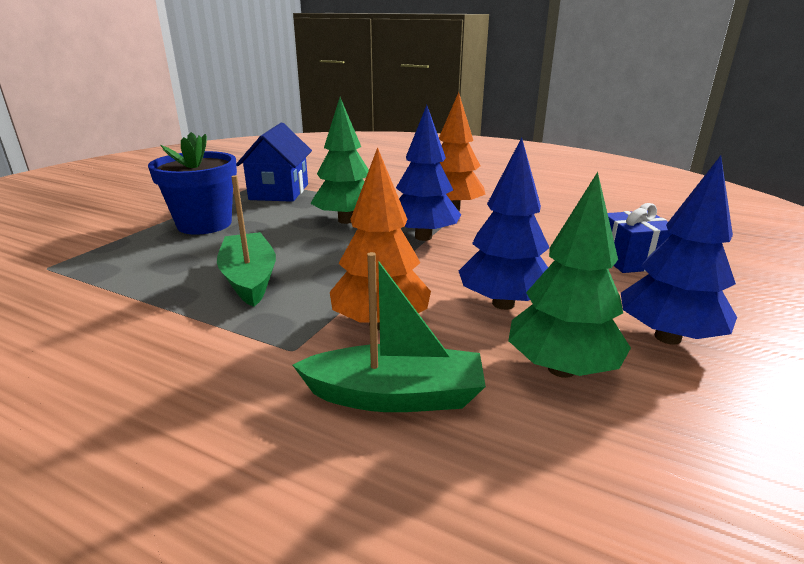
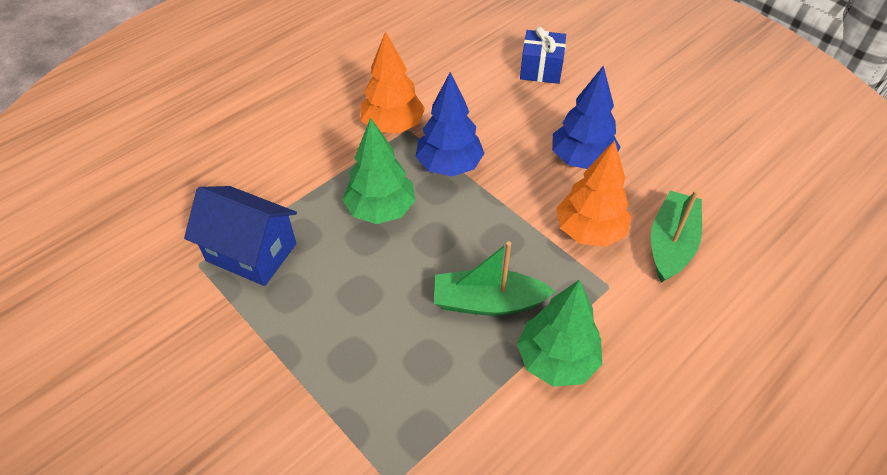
camera: 70 degrees left, 25 degrees up
blue flower pot [148,132,237,235] -> none
green tree [508,172,631,378] -> green tree moved to [517,279,602,387]
blue tree [621,155,737,345] -> none

